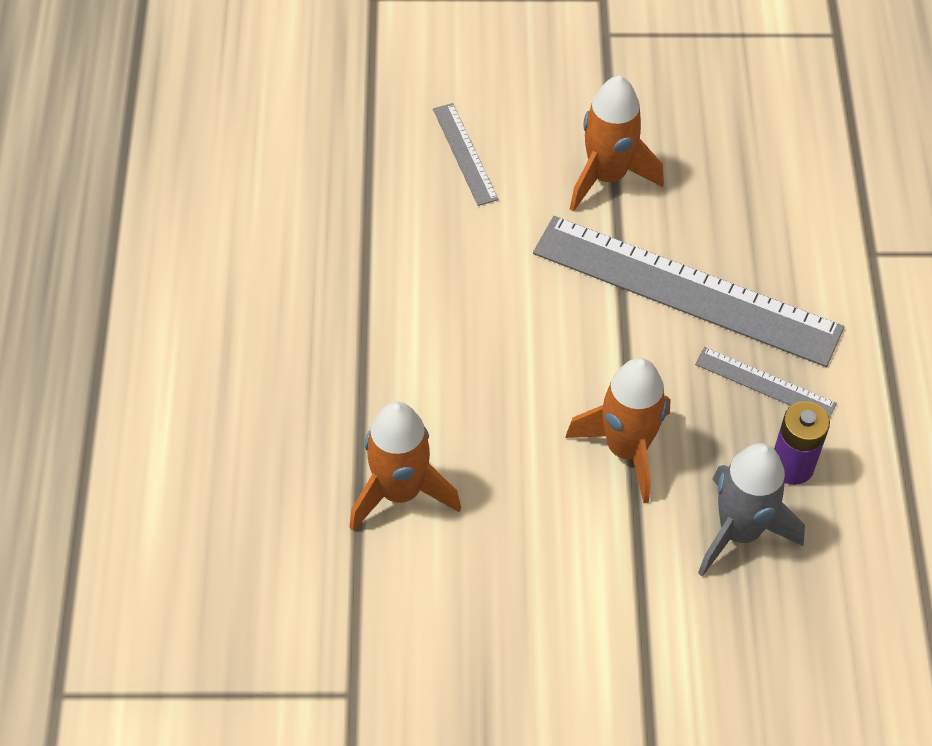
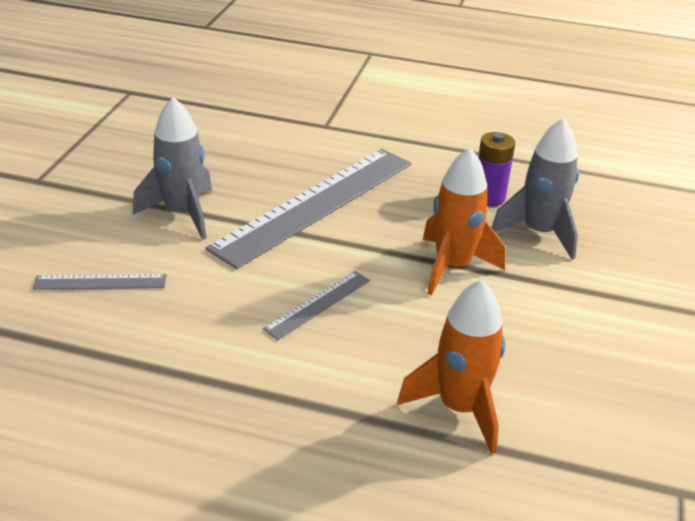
camera: 75 degrees left, 20 degrees down
orange rocket [570,76,664,212] -> grey rocket [133,97,212,240]
grey ruler [695,347,837,419] -> grey ruler moved to [263,271,370,340]

